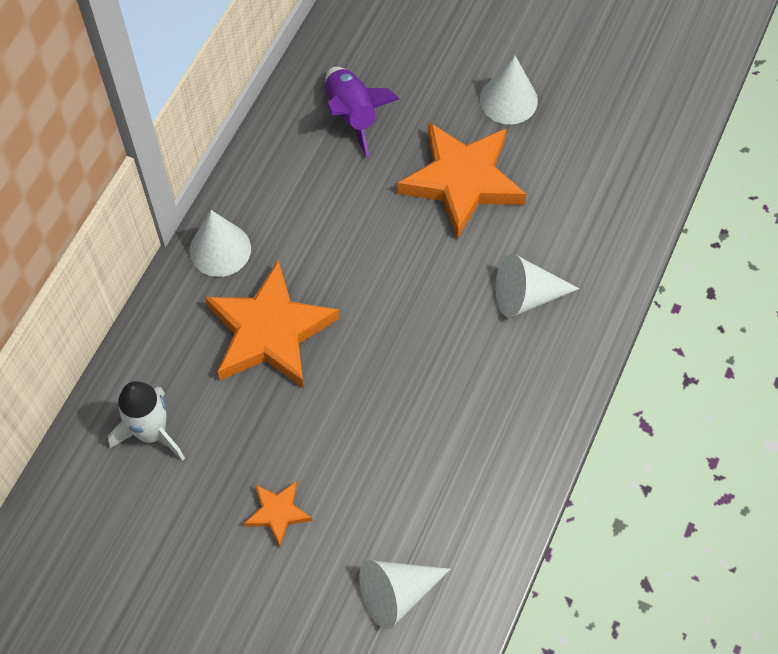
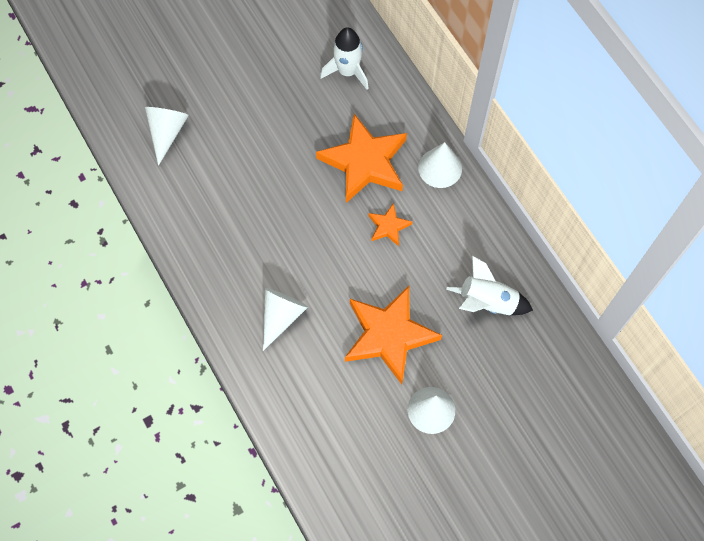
camera: 125 degrees right, 5 degrees up
orange star [244,481,312,547] -> orange star moved to [368,203,412,246]
purple rocket [325,67,399,157] -> white rocket [446,256,533,315]

